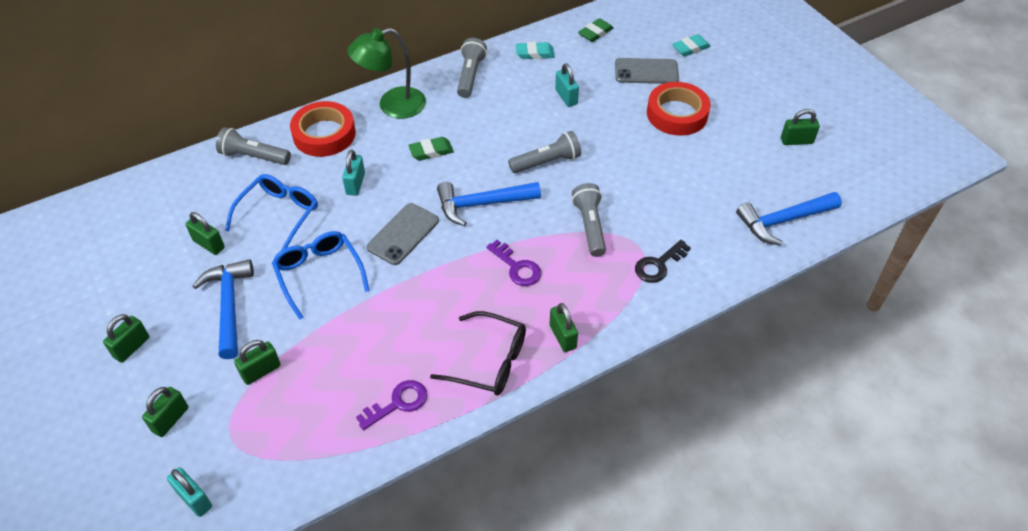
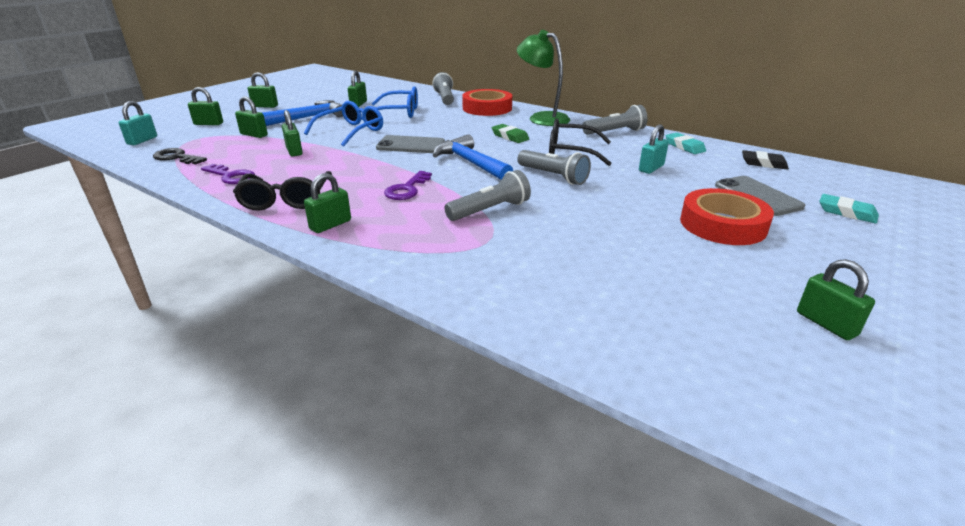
camera: 65 degrees right, 20 degrees down
turquoise padlock [342,150,365,196] -> none
green eraser [578,18,614,42] -> black eraser [742,150,789,169]
black key [635,240,691,283] -> black key moved to [153,148,207,164]
blue hammer [736,192,842,246] -> none
none -> green padlock [282,110,303,156]
none -> black glasses [549,119,612,166]

